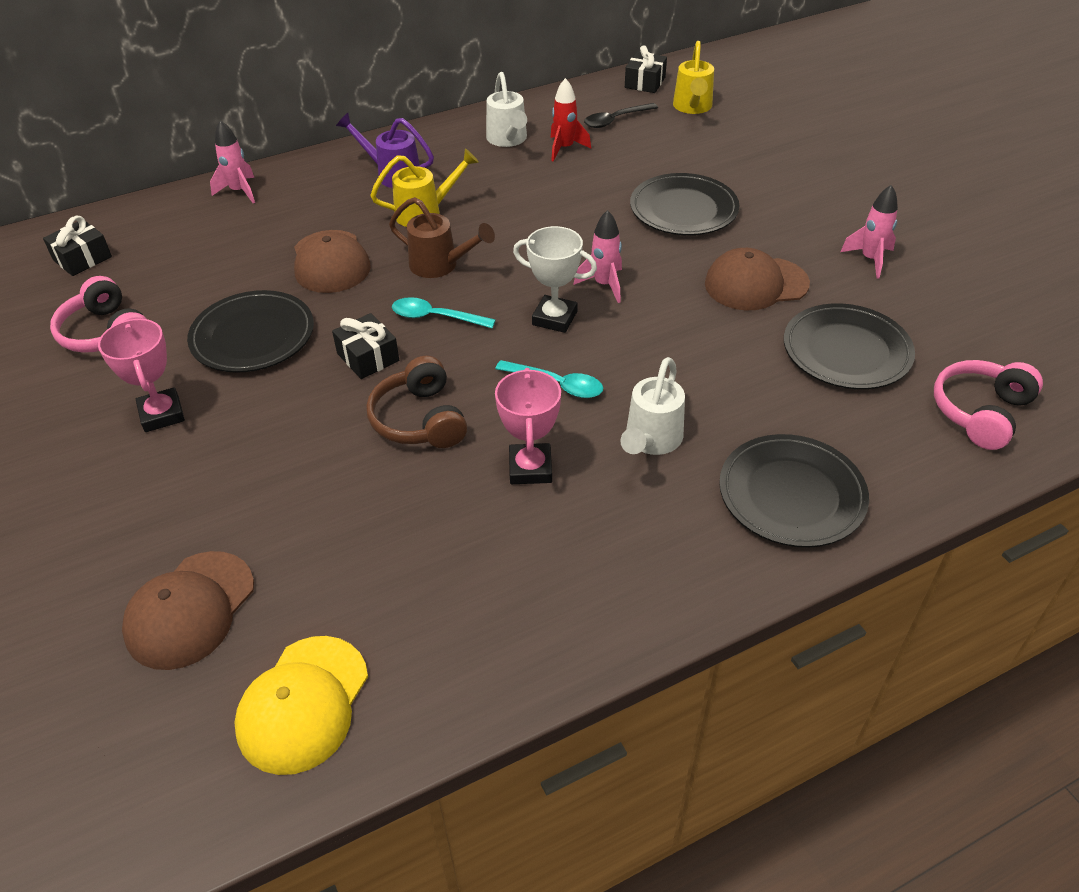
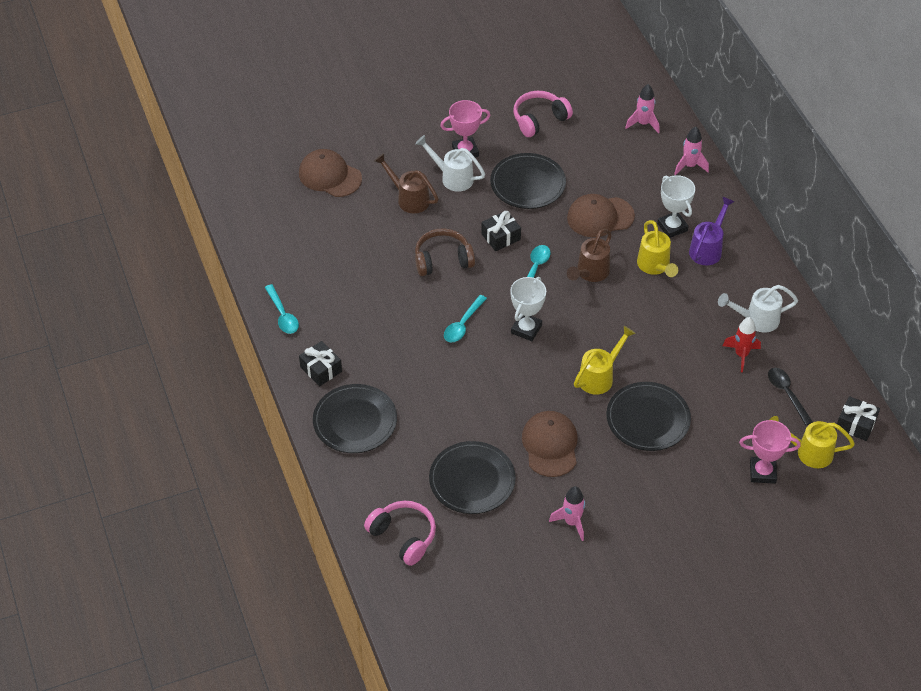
camera: 95 degrees right, 5 degrees up
black gift [43,216,112,276] -> black gift moved to [299,341,342,386]
yellow cap [234,636,368,775] -> none
pink trophy [495,368,561,484] -> pink trophy moved to [739,420,801,484]
pink rocket [574,210,622,303] -> pink rocket moved to [625,84,660,134]
white watering can [620,357,685,455] -> white watering can moved to [415,135,485,192]
none -> turquoise spoon [265,284,299,334]
none -> brown watering can [374,153,439,214]
none -> yellow watering can [574,326,636,394]
none -> white trophy [657,175,695,238]

